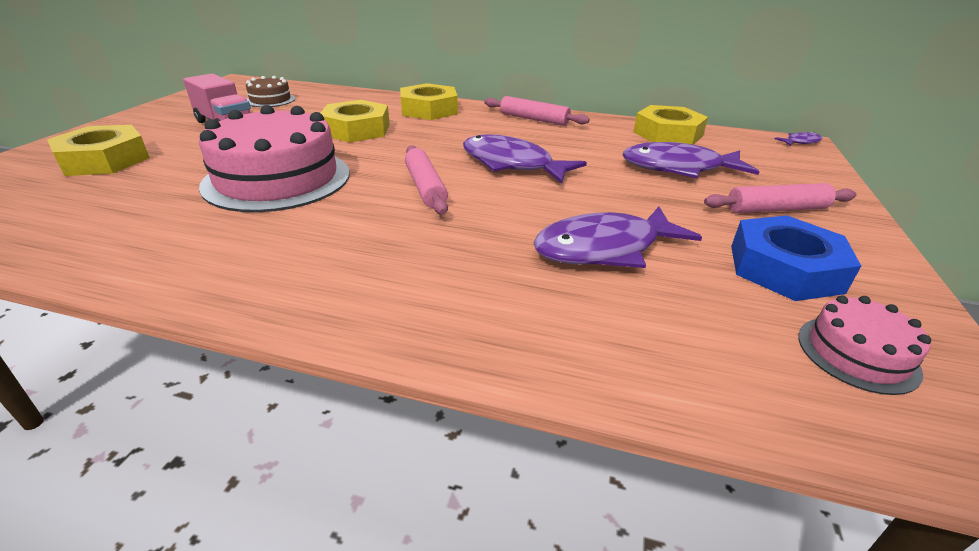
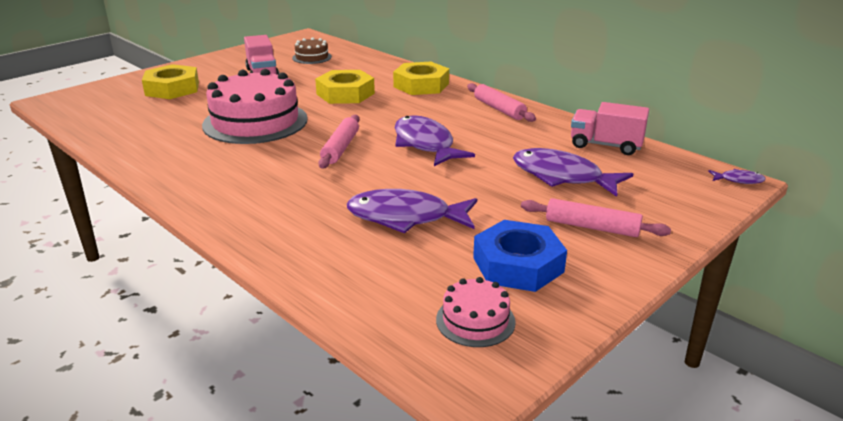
camera: 30 degrees right, 5 degrees down
yellow nut [633,105,708,145] -> pink truck [571,102,649,155]

